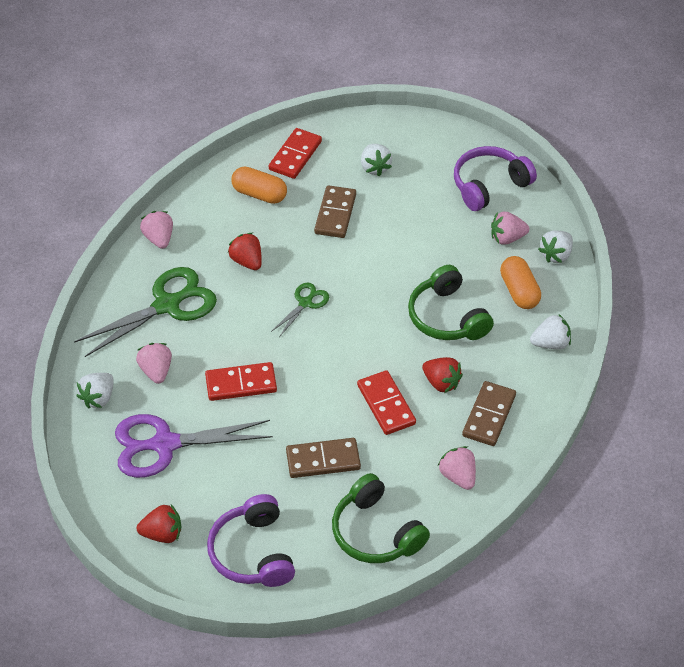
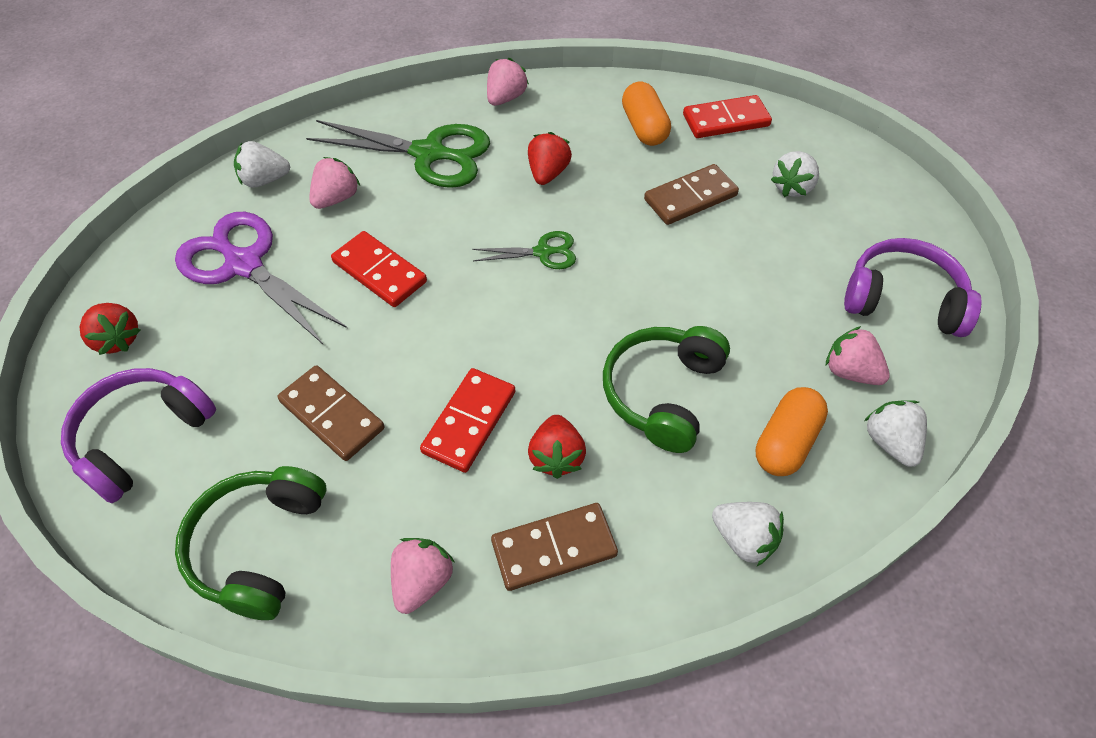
camera: 50 degrees right, 5 degrees up
white strawberry [538,230,573,263] -> white strawberry turned 75 degrees clockwise [864,400,927,467]

